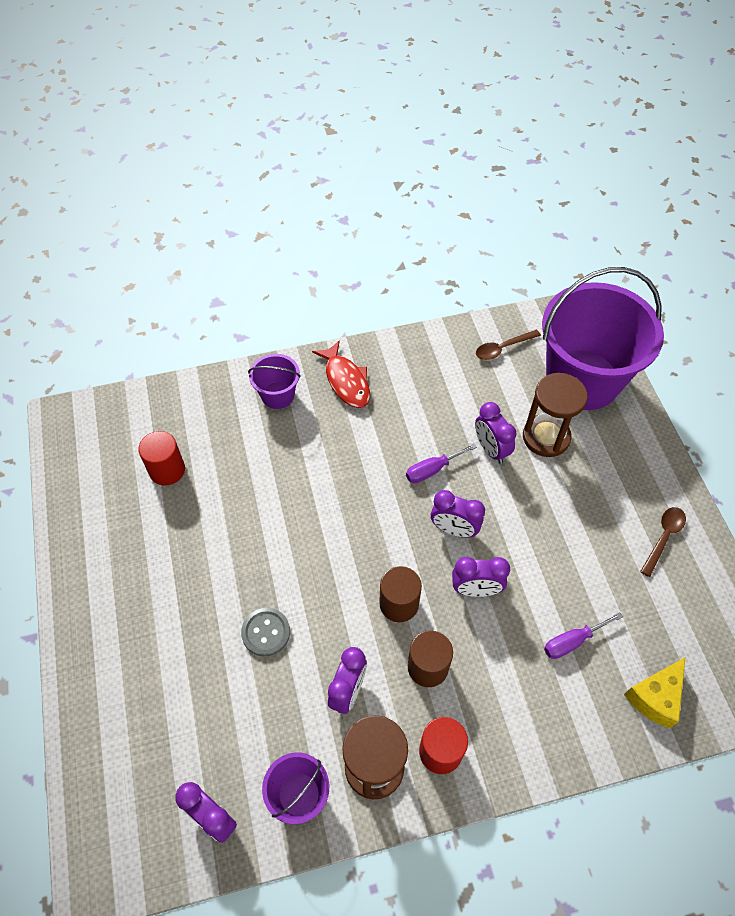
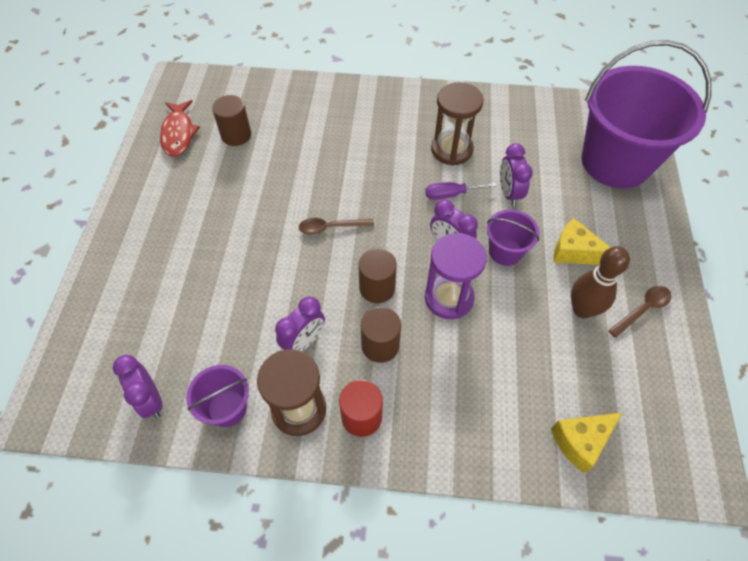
camera: 20 degrees right, 0 degrees up
red cylinder [138,431,185,486] -> brown cylinder [212,95,251,146]
grey button [241,608,290,657] -> none
purple bucket [248,354,301,409] -> purple bucket moved to [487,210,540,266]
red fish [312,340,370,408] -> red fish moved to [160,100,200,157]
purple clock [452,557,510,597] -> purple hourglass [425,233,487,319]
brown spoon [476,330,541,360] -> brown spoon moved to [299,218,374,235]
brown hourglass [523,373,588,457] -> brown hourglass moved to [431,82,484,165]
purple screwdriver [544,612,623,659] -> none
none -> yellow cheese [554,218,611,265]
none -> brown bowling pin [571,246,630,318]

